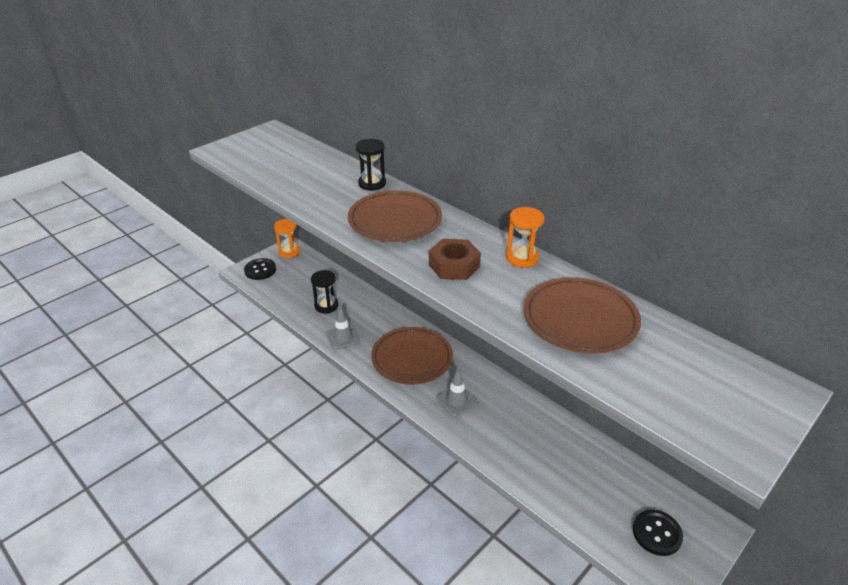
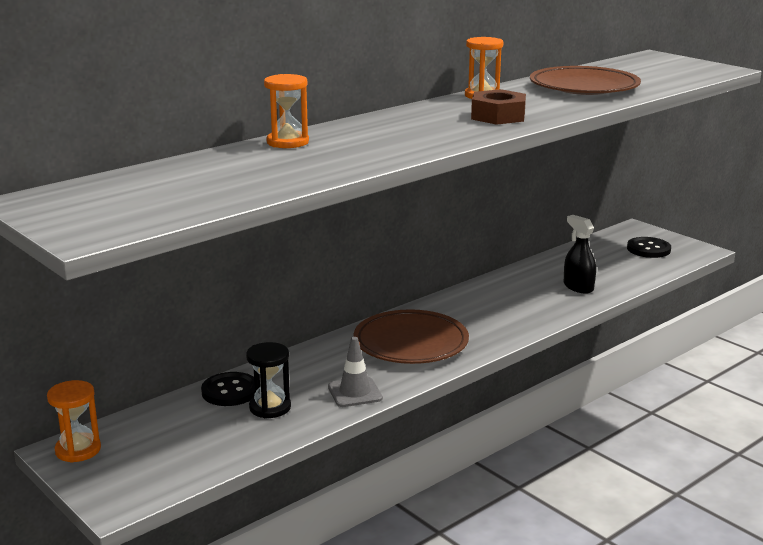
camera: 85 degrees left, 15 degrees down
black button [244,258,276,280] -> black button moved to [201,372,255,406]
brown plate [348,190,442,242] -> none
black hourglass [356,139,386,191] -> orange hourglass [264,74,309,148]
grey traffic cone [436,369,478,416] -> none
none -> black spray bottle [564,215,596,294]

